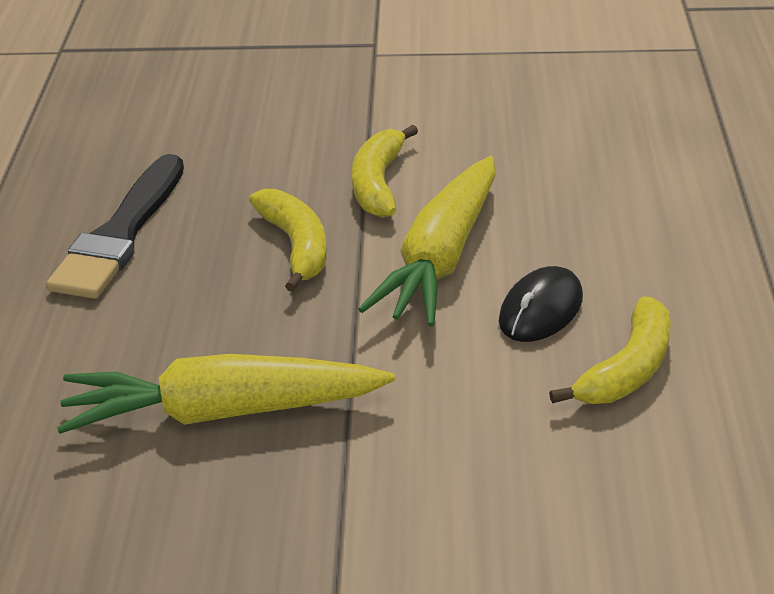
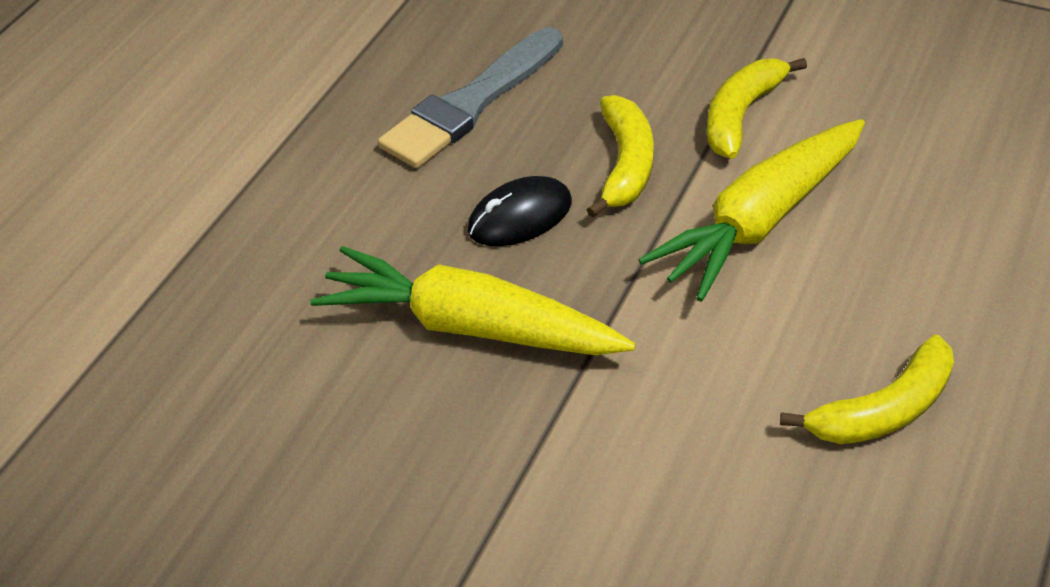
camera: 25 degrees right, 10 degrees up
black brush [46,154,184,299] -> grey brush [378,27,563,168]
black mouse [499,266,583,342] -> black mouse moved to [468,176,572,246]

